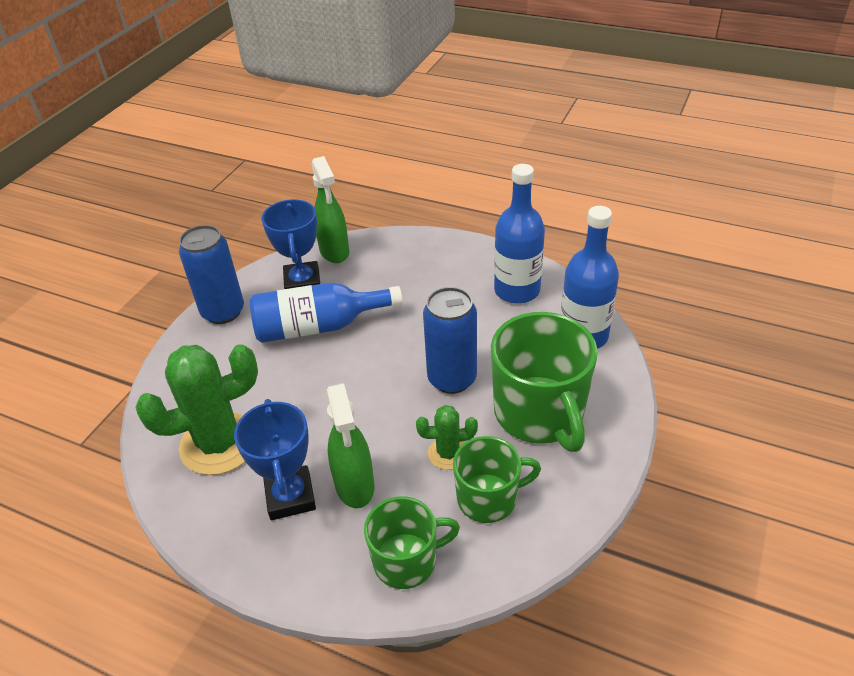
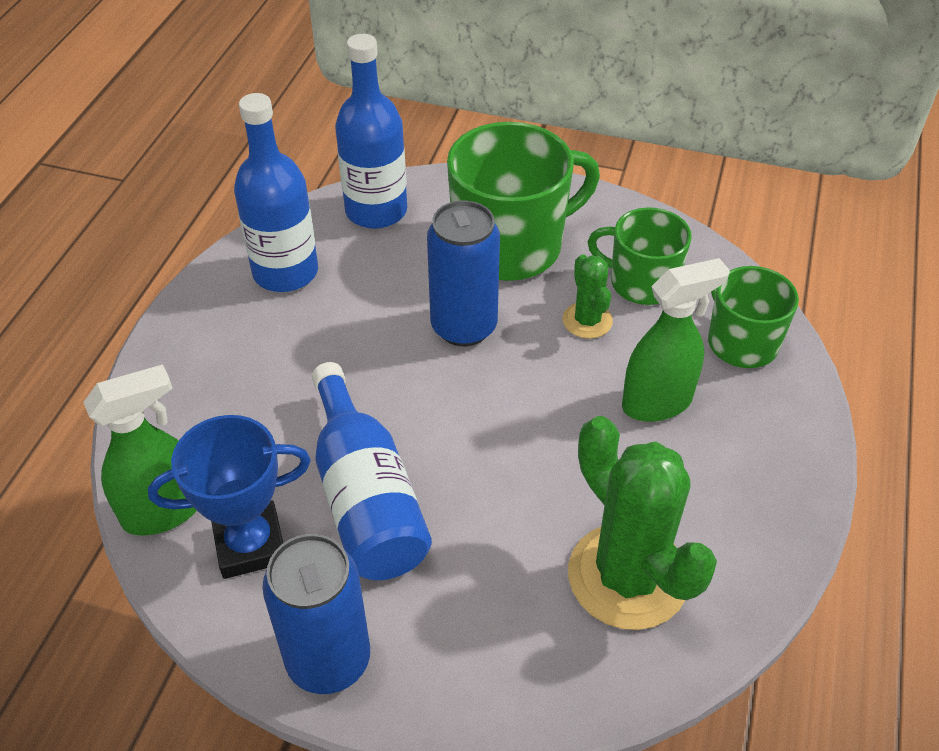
camera: 100 degrees left, 5 degrees up
blue trophy [234,399,316,520] -> none
green mug [453,436,541,523] -> green mug turned 45 degrees counterclockwise [588,207,692,305]

